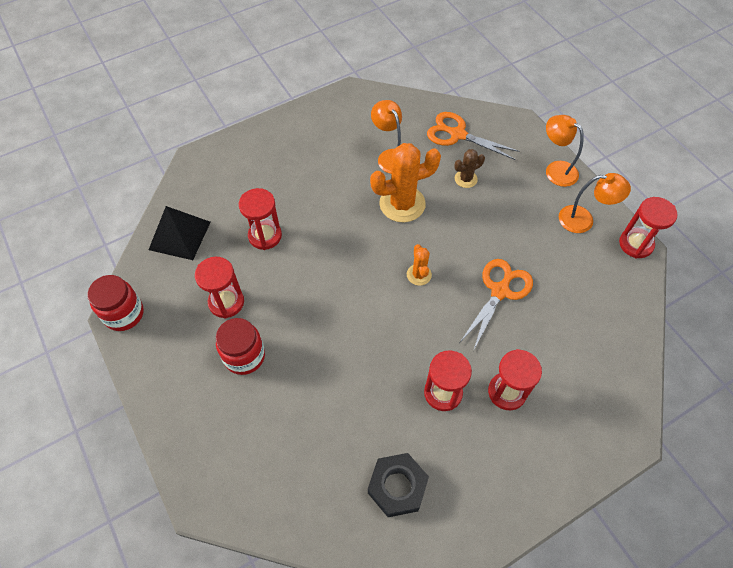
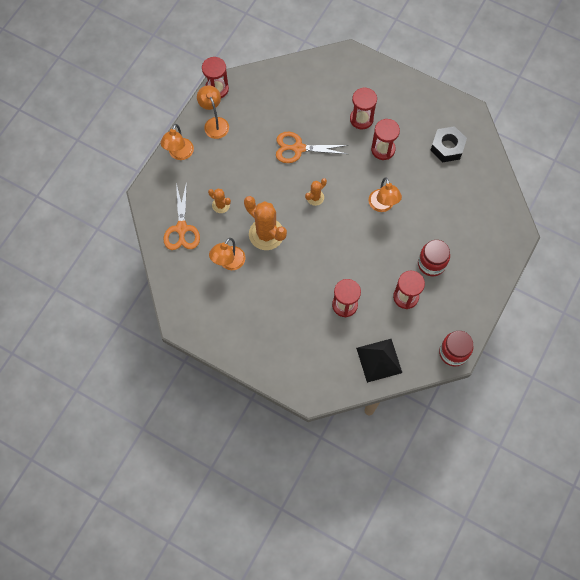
camera: 120 degrees left, 10 degrees up
brown cactus [454,149,485,188] -> orange cactus [208,188,231,213]
none -> orange lamp [369,177,402,212]

